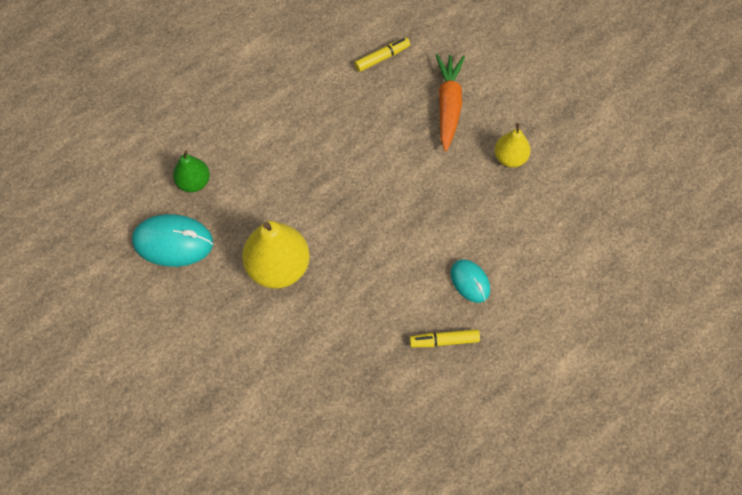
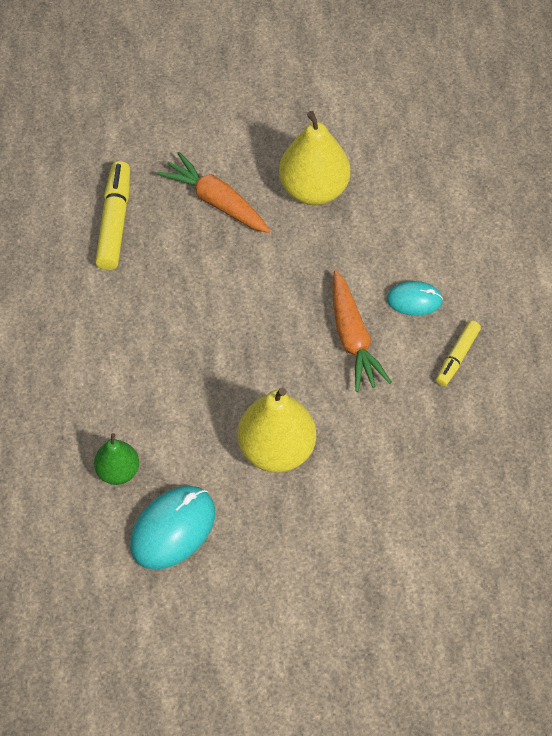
camera: 55 degrees left, 5 degrees down
yellow marker [354,38,410,72] -> yellow marker [95,161,130,270], size x1.64
yellow pear [495,123,531,168] -> yellow pear [279,111,350,205], size x1.75
none -> orange carrot [333,270,392,392]

